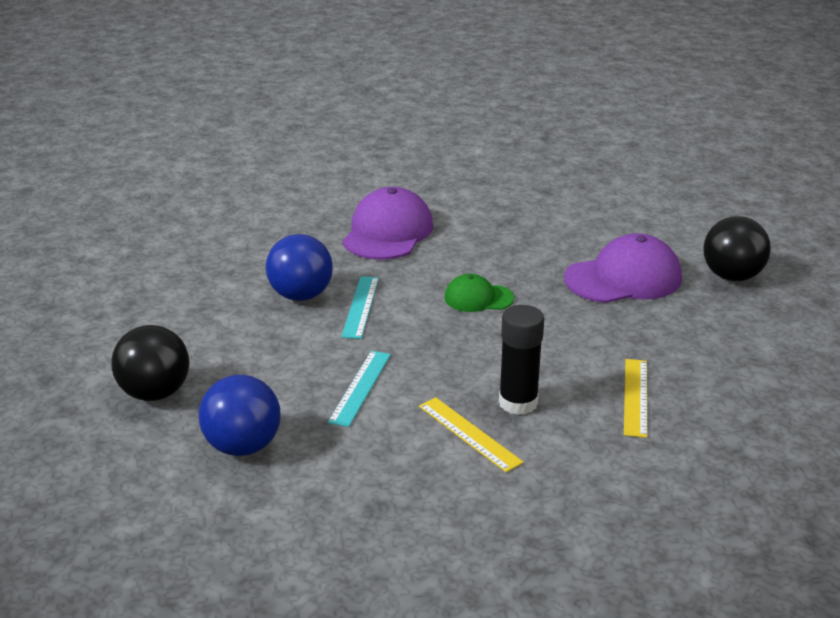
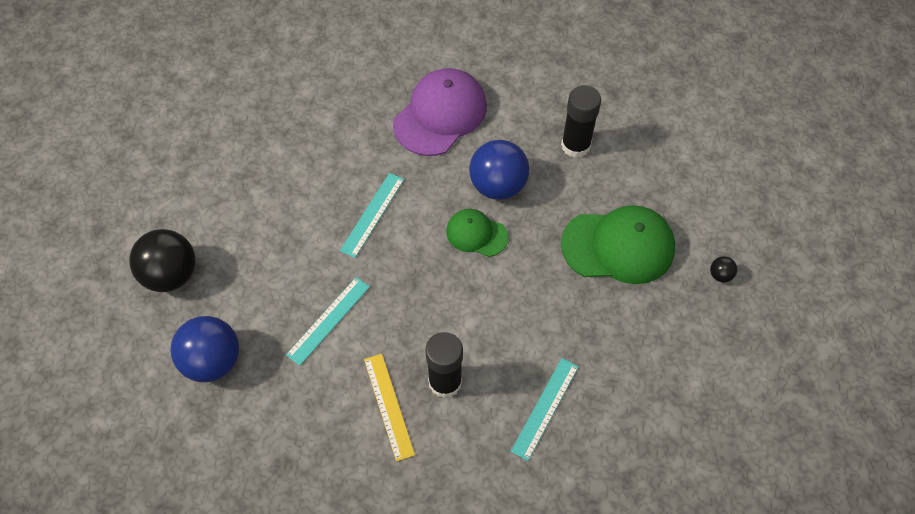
camera: 20 degrees right, 30 degrees up
blue ball [266,234,333,301] -> blue ball moved to [469,140,529,200]
purple cap [564,233,682,303] -> green cap [561,205,675,284]
yellow ruler [624,359,647,438] -> turquoise ruler [511,358,579,461]
black ball [703,216,771,281] -> black ball [710,256,737,282], size x0.42
none -> black glue stick [561,85,601,158]

